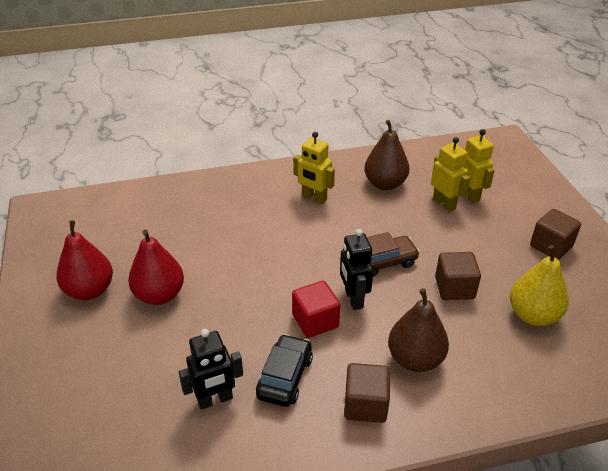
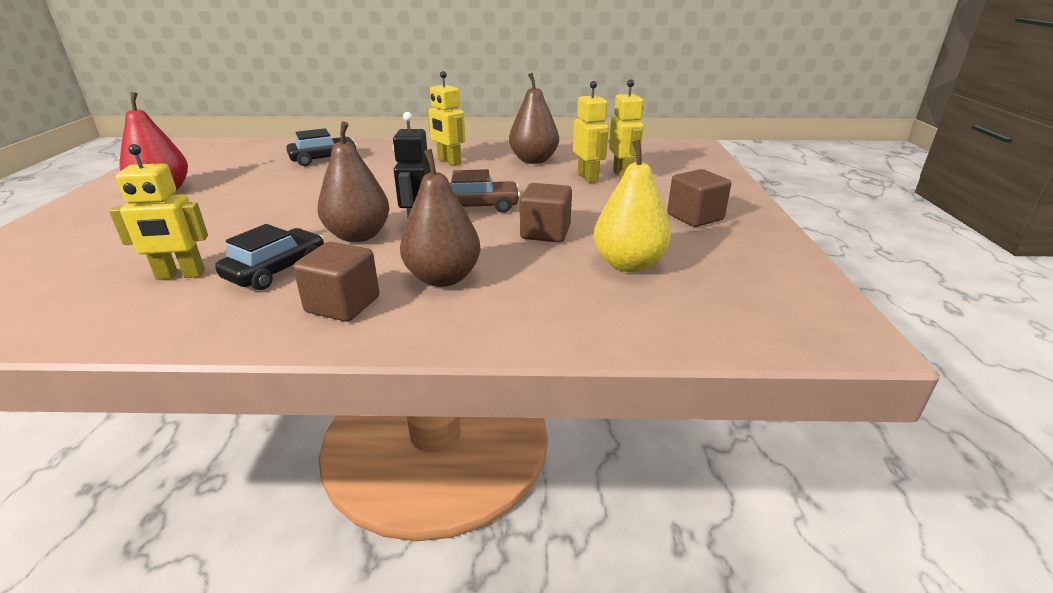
camera: 15 degrees right, 10 degrees down
red pear [128,229,184,305] -> none
black robot [179,329,243,410] -> yellow robot [109,144,208,280]
red cube [292,281,340,338] -> brown pear [317,121,390,242]
none -> black car [286,128,357,166]

